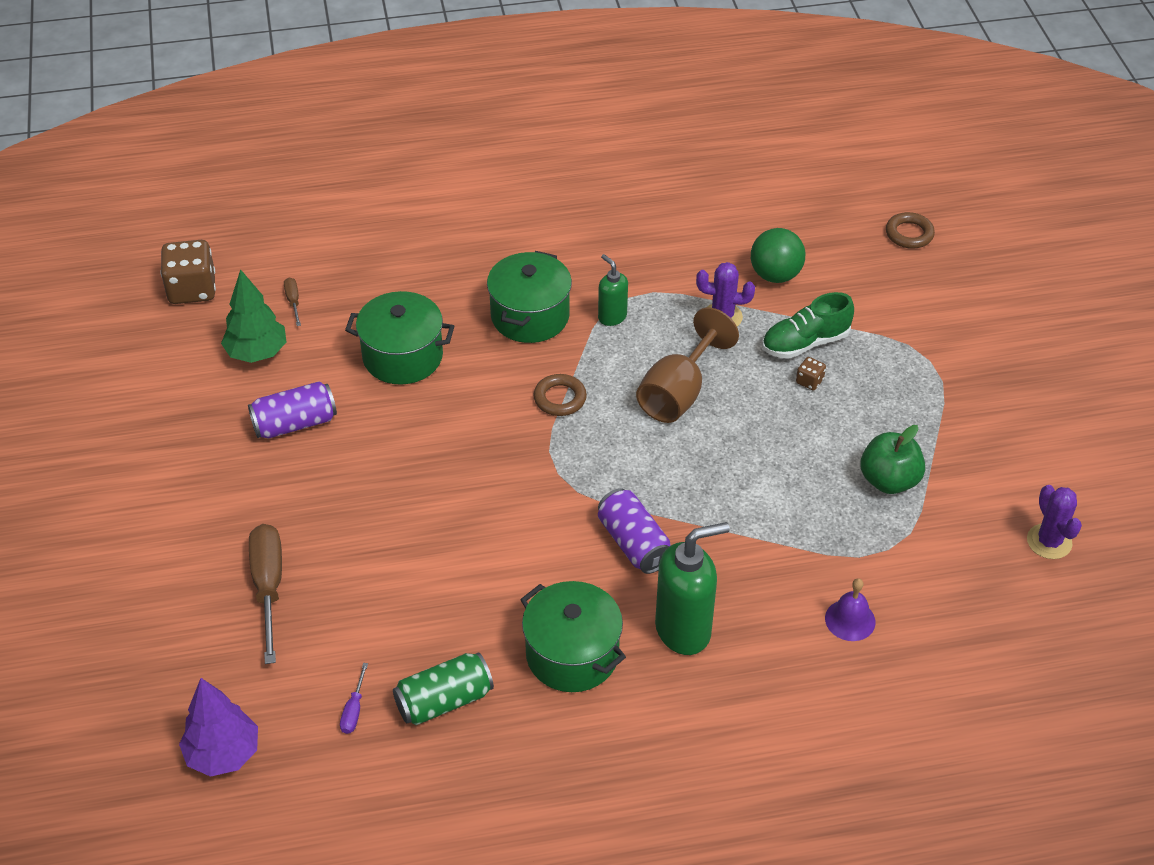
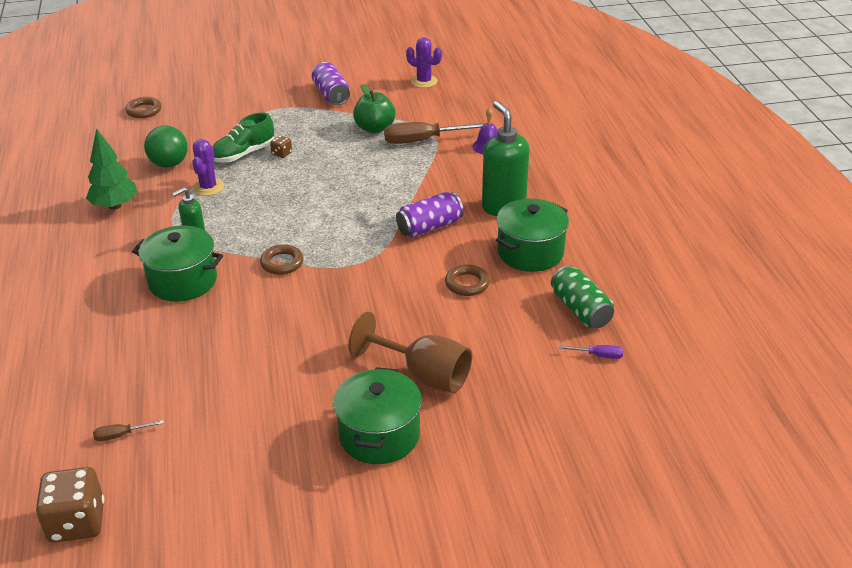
camera: 90 degrees left, 10 degrees down
purple tree [179,678,258,777] -> none
green tree [221,269,286,363] -> green tree moved to [86,128,138,210]
purple can [248,381,337,439] -> purple can moved to [312,62,350,105]
brown screwdriver [249,524,282,664] -> brown screwdriver moved to [384,122,485,144]
green pot [345,291,454,385] -> green pot moved to [333,367,422,464]
brown goblet [636,308,739,423] -> brown goblet moved to [349,312,472,393]
green shoe [762,292,854,359] -> green shoe turned 75 degrees clockwise [213,112,274,163]
purple cactus [1027,485,1082,559] -> purple cactus turned 45 degrees clockwise [406,37,442,88]
none -> brown ring [445,265,490,296]

